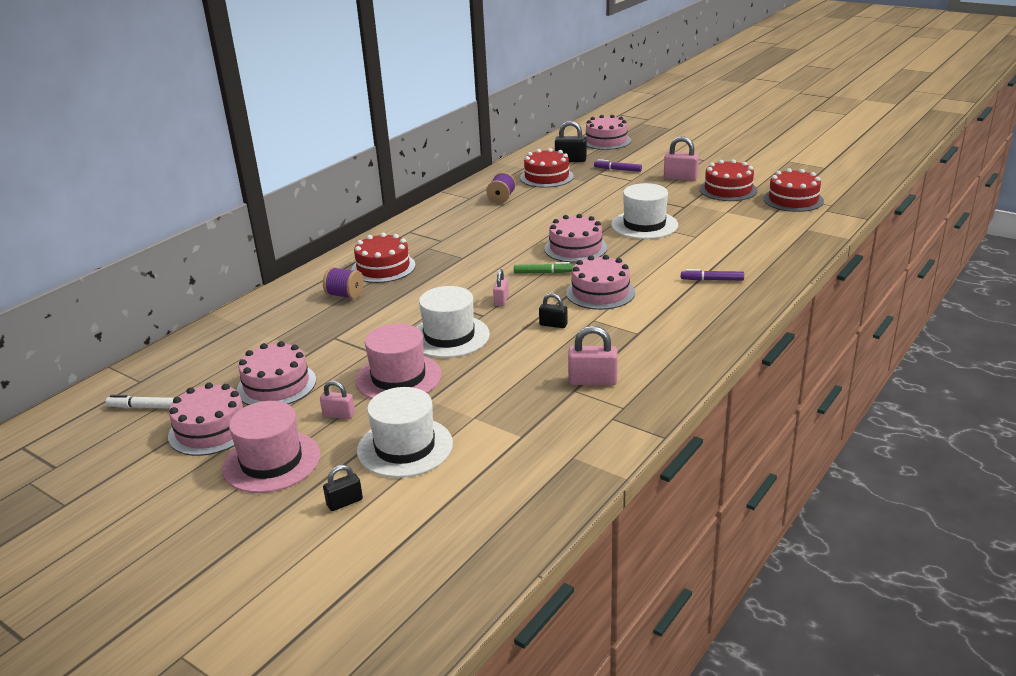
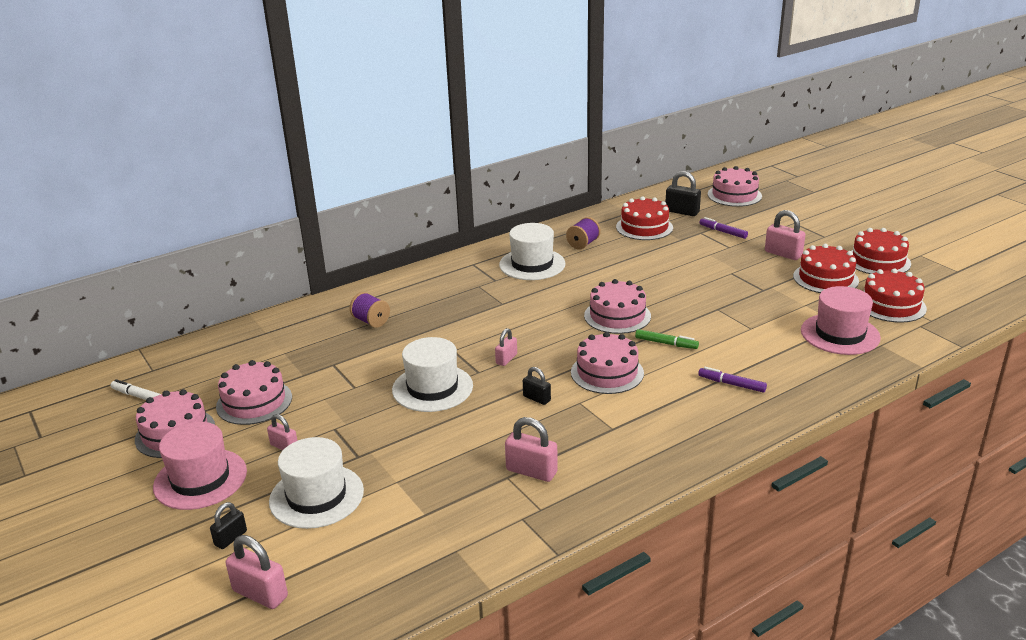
camera: 20 degrees right, 0 degrees up
black padlock [323,465,363,511] -> black padlock turned 45 degrees counterclockwise [210,502,247,549]
red cake [351,233,416,283] -> red cake moved to [851,228,911,274]
pink hat [355,324,442,399] -> pink hat moved to [801,286,881,355]
green marker [514,262,574,274] -> green marker moved to [635,329,699,349]
white hat [611,183,678,239] -> white hat moved to [499,223,565,280]
none -> pink padlock [226,535,288,609]

